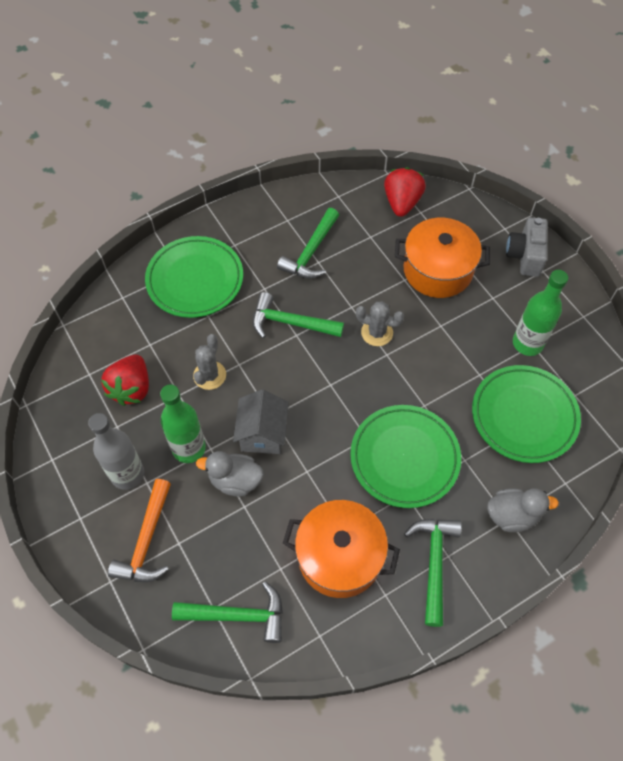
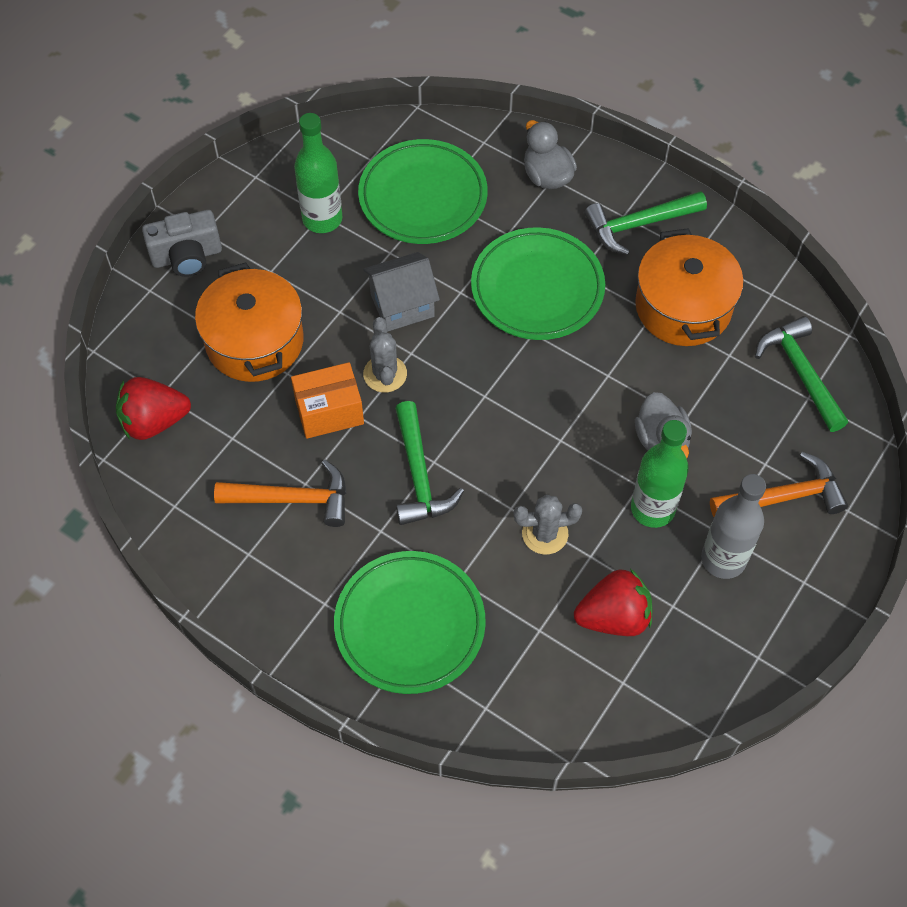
camera: 115 degrees left, 0 degrees up
grey house [233,389,289,454] -> grey house moved to [363,252,440,332]
green hammer [277,208,339,279] -> orange hammer [214,460,346,527]
none -> orange box [291,362,364,439]

